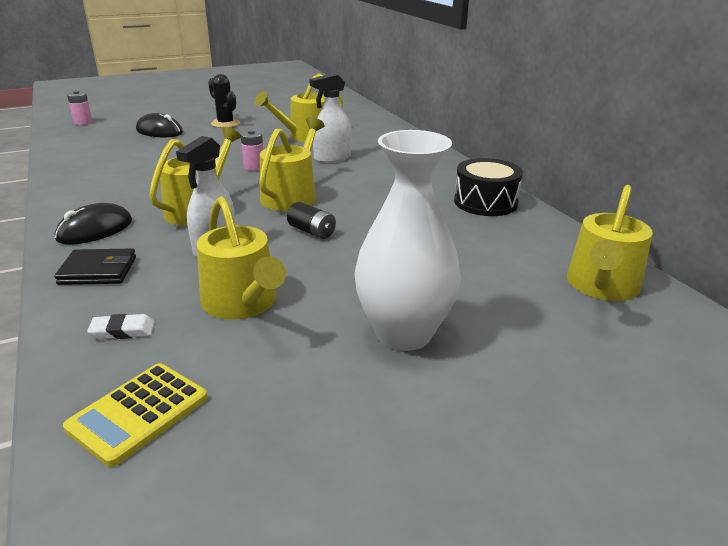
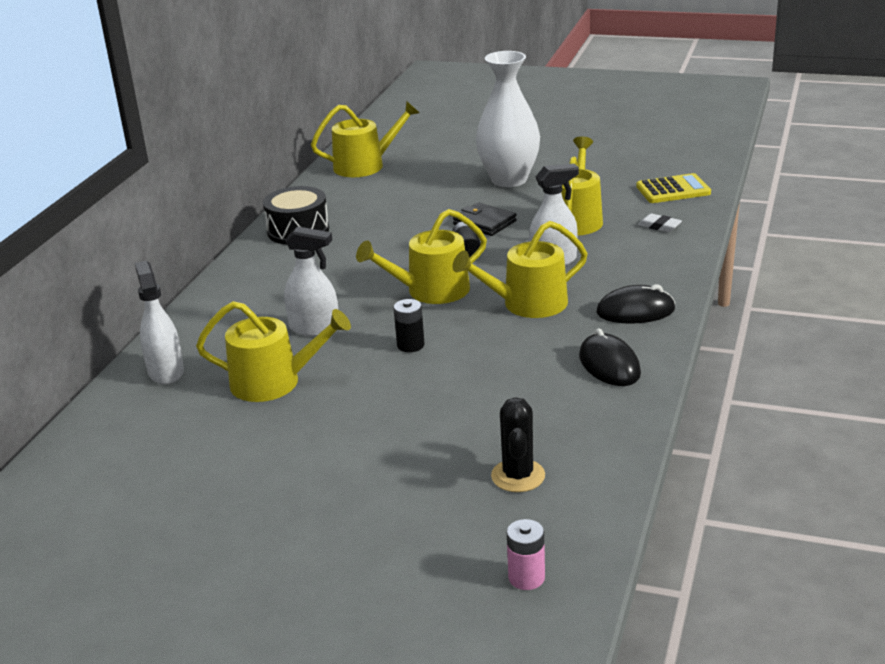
camera: 135 degrees left, 0 degrees up
black wallet [54,249,136,285] -> black wallet moved to [453,202,517,236]
black mouse [136,113,183,137] -> black mouse moved to [579,328,641,386]
black cactus [208,74,240,128] -> black cactus moved to [491,397,545,492]
pink battery [241,130,263,171] -> black battery [394,299,424,352]
none -> white spray bottle [135,261,184,385]

